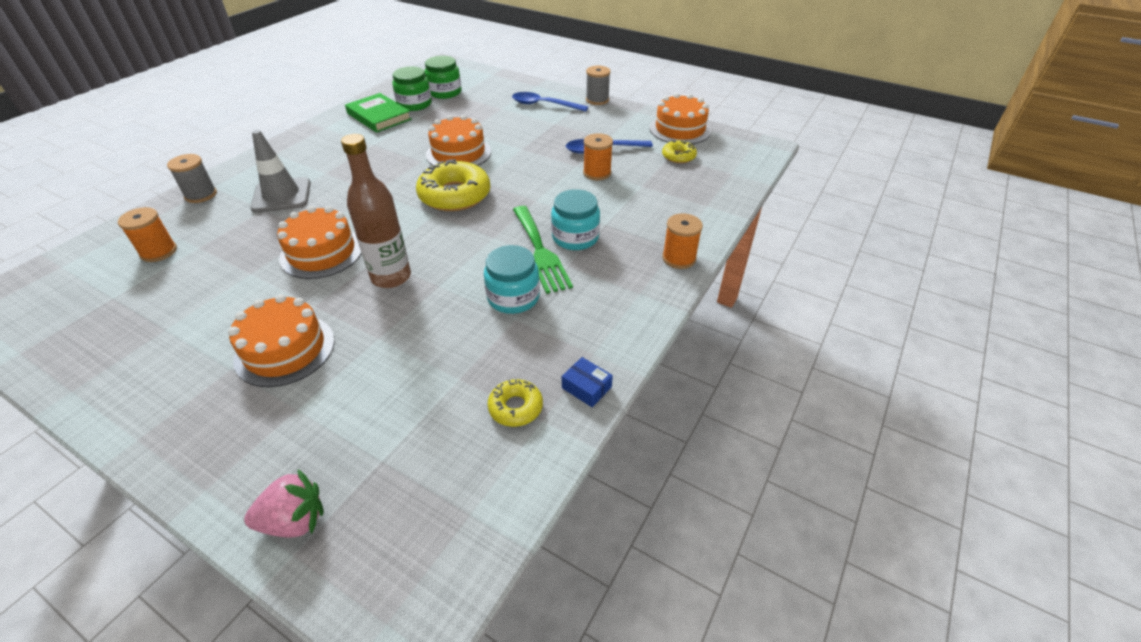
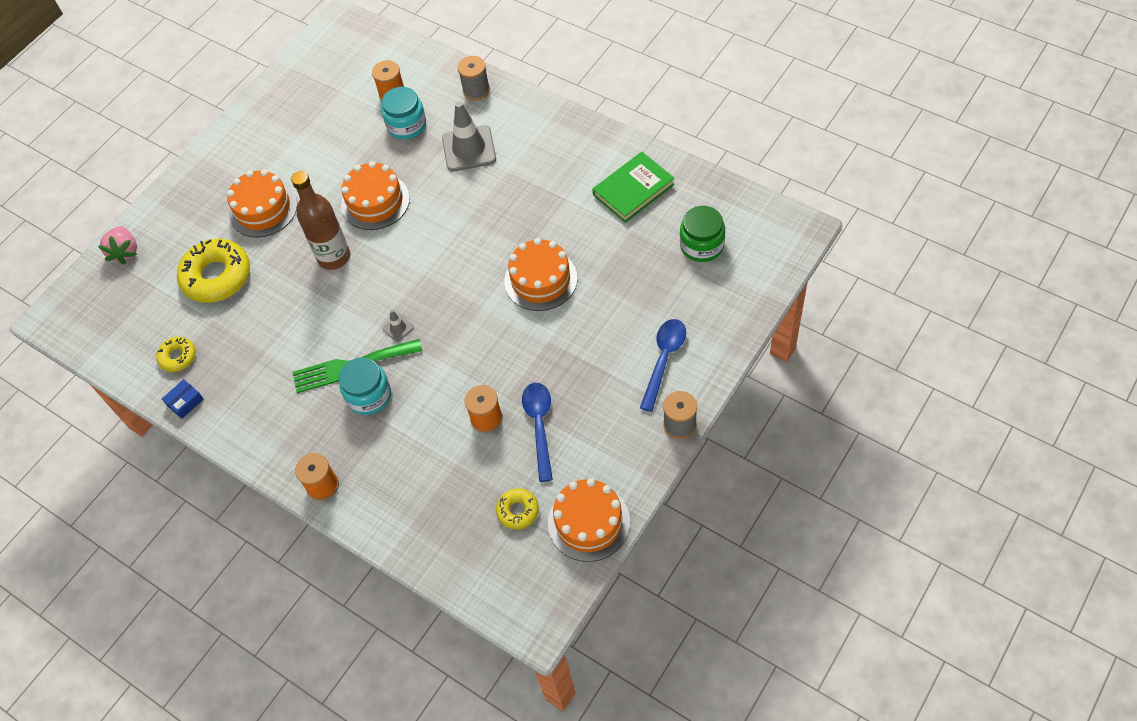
camera: 100 degrees right, 15 degrees up
green jar [392,67,432,111] -> none
yellow donut [416,159,490,211] -> yellow donut moved to [177,239,250,303]
turquoise jar [484,245,540,314] -> turquoise jar moved to [381,87,426,139]
none -> grey traffic cone [383,310,414,342]

